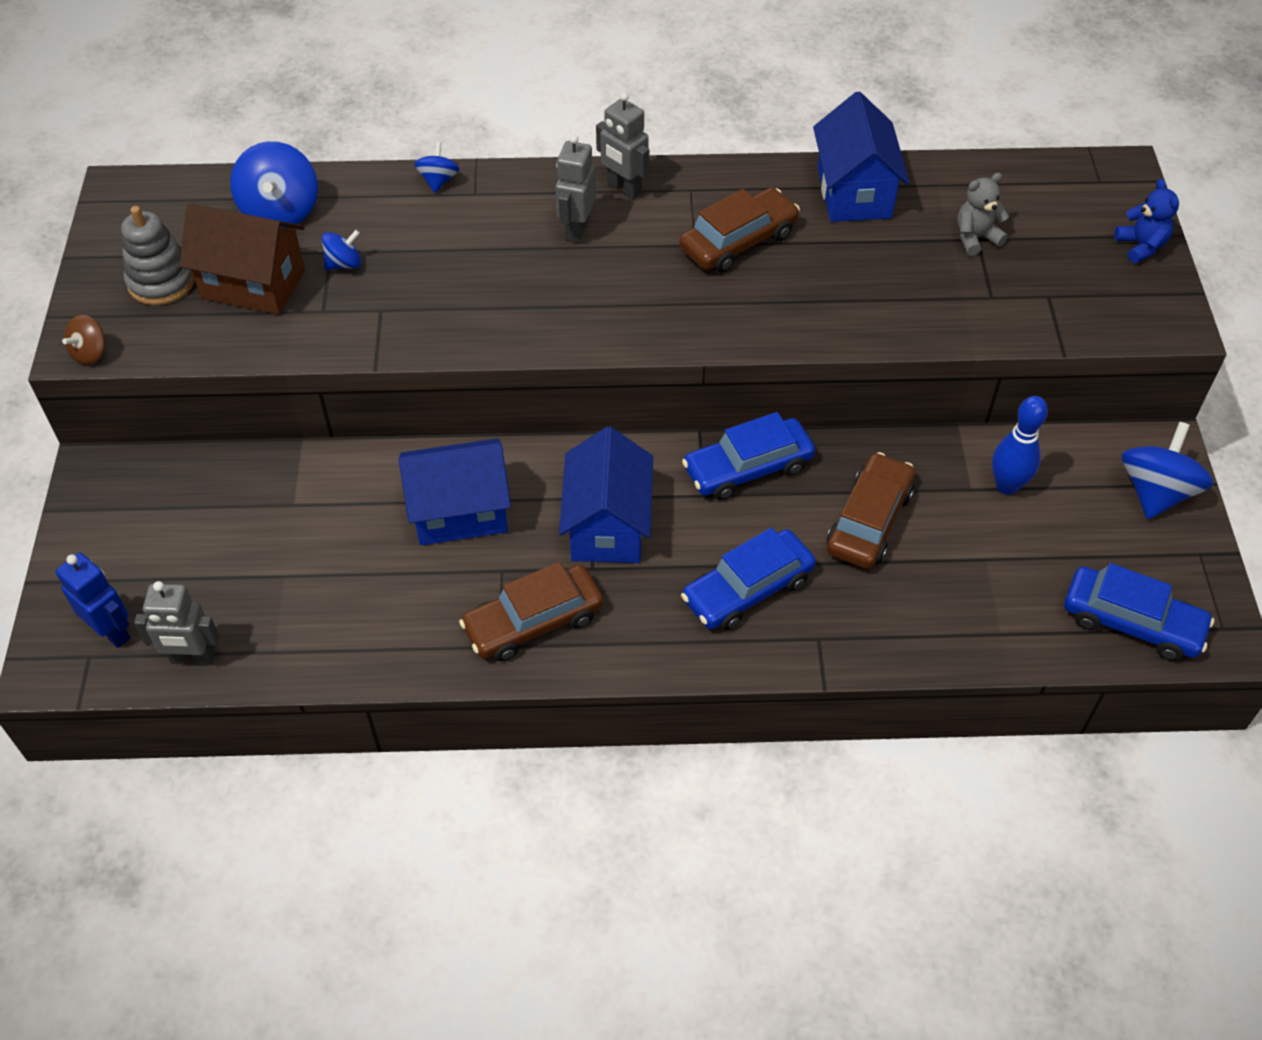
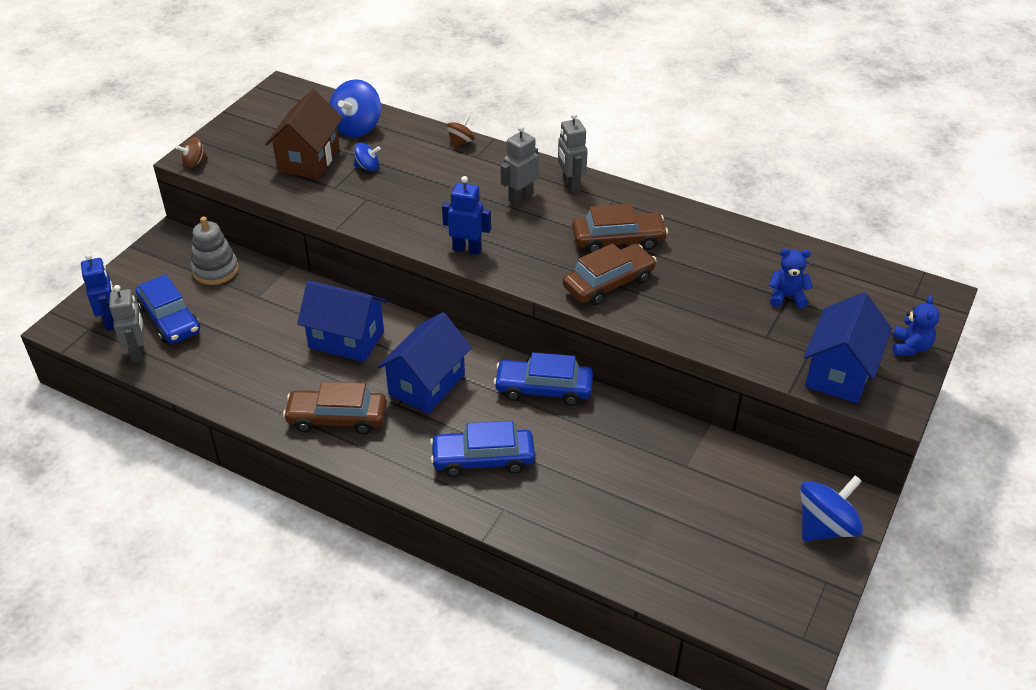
camera: 30 degrees right, 10 degrees down
grey stacking toy [121,206,195,305] -> grey stacking toy moved to [191,217,239,285]
grey robot [134,581,219,665] -> grey robot turned 135 degrees counterclockwise [109,285,144,363]
brown house [179,203,305,315] -> brown house turned 60 degrees clockwise [265,89,343,179]
blue spinning top [414,142,459,193] -> brown spinning top [447,116,475,148]
blue house [813,91,910,222] -> blue house moved to [804,292,892,403]
brown car [827,452,915,569] -> brown car moved to [563,243,657,306]
grey teddy bear [957,173,1009,256] -> blue teddy bear [769,248,813,309]
blue bowling pin [992,396,1048,495] -> none
blue car [1064,563,1214,661] -> blue car moved to [136,274,200,344]
none -> blue robot [442,176,491,255]

